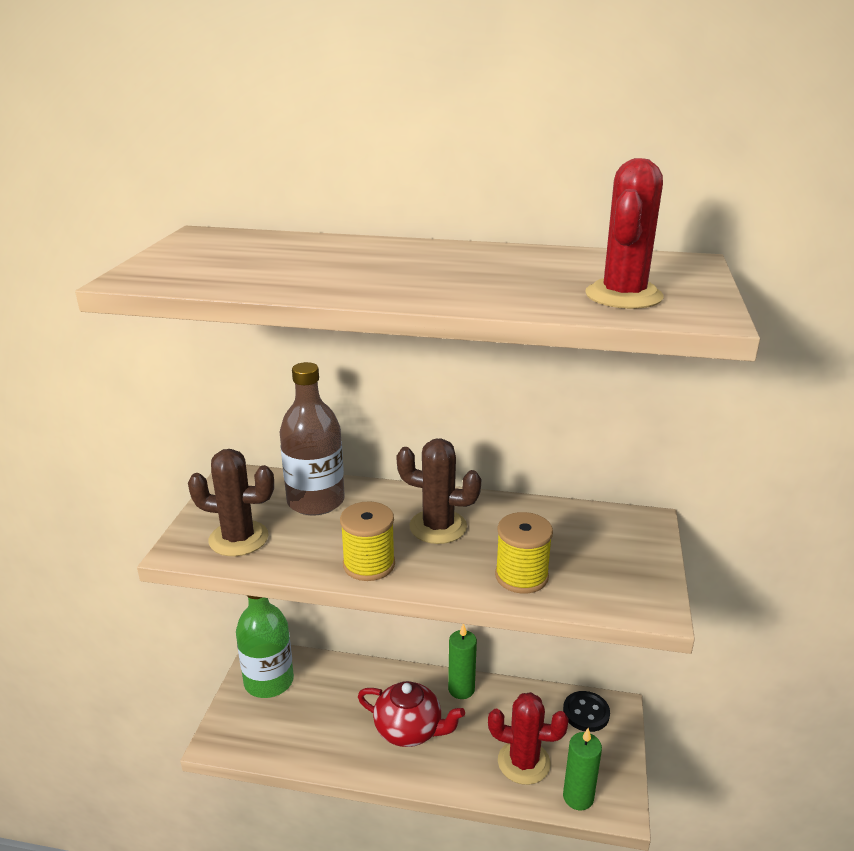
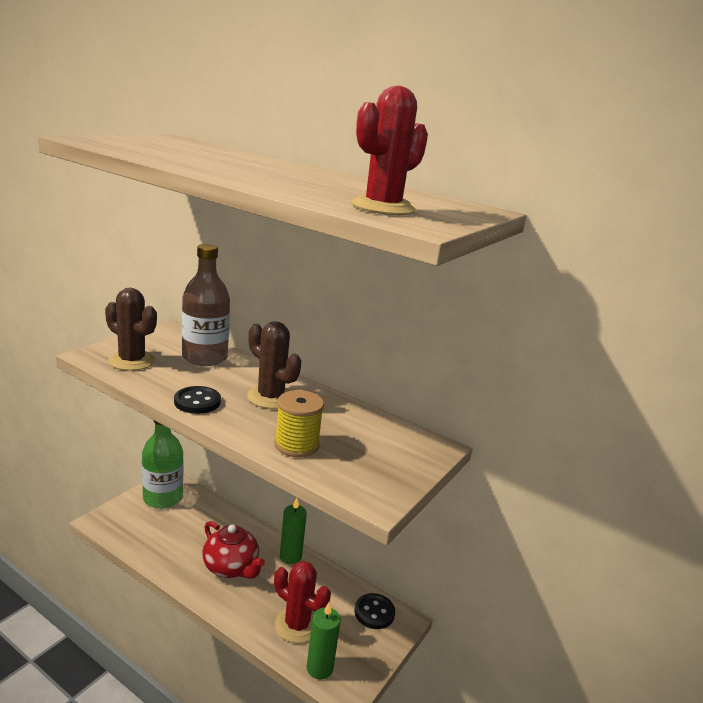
camera: 20 degrees right, 5 degrees down
yellow spool [340,501,395,581] -> black button [174,386,221,414]

